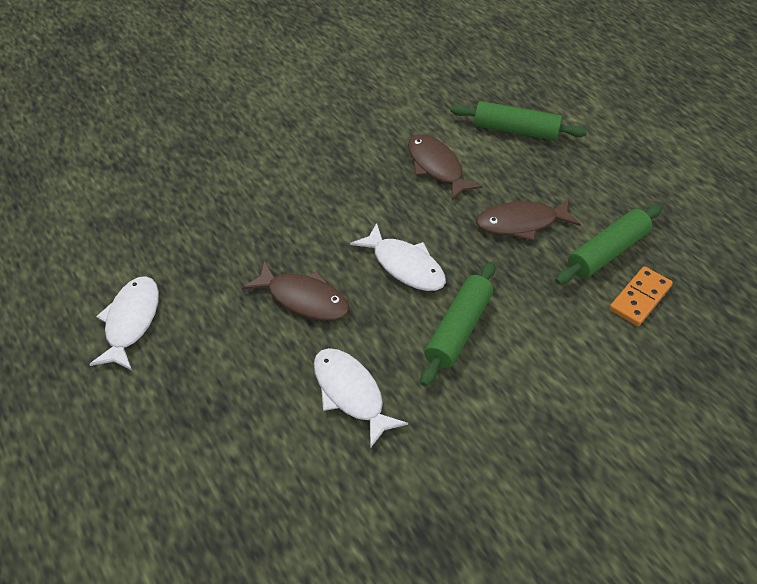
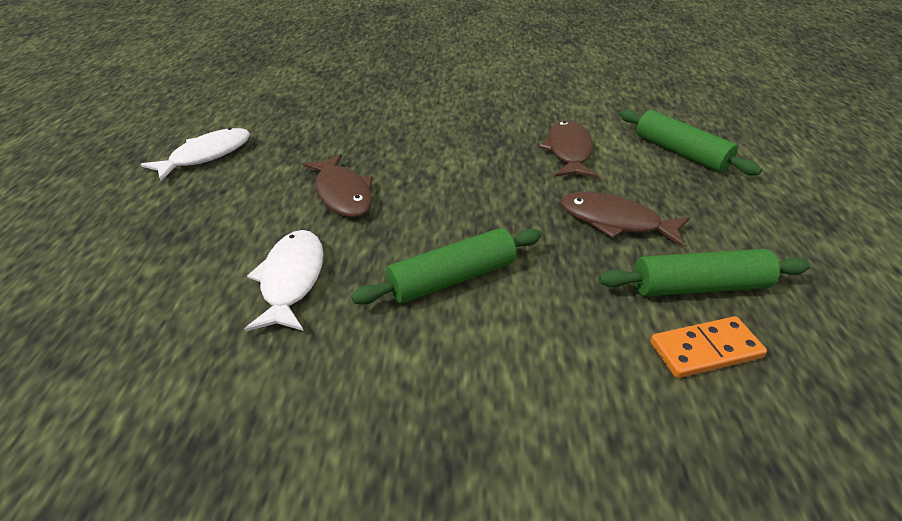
camera: 35 degrees right, 10 degrees down
white fish [350,223,446,291] -> none

